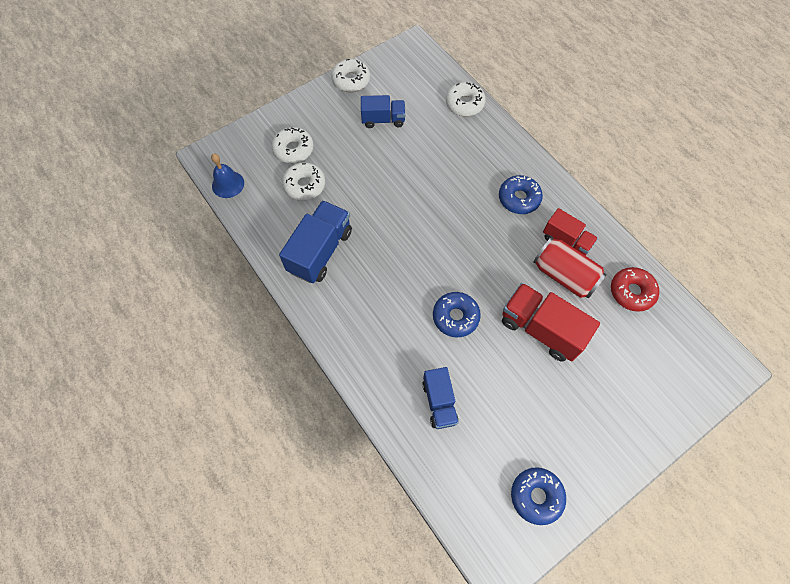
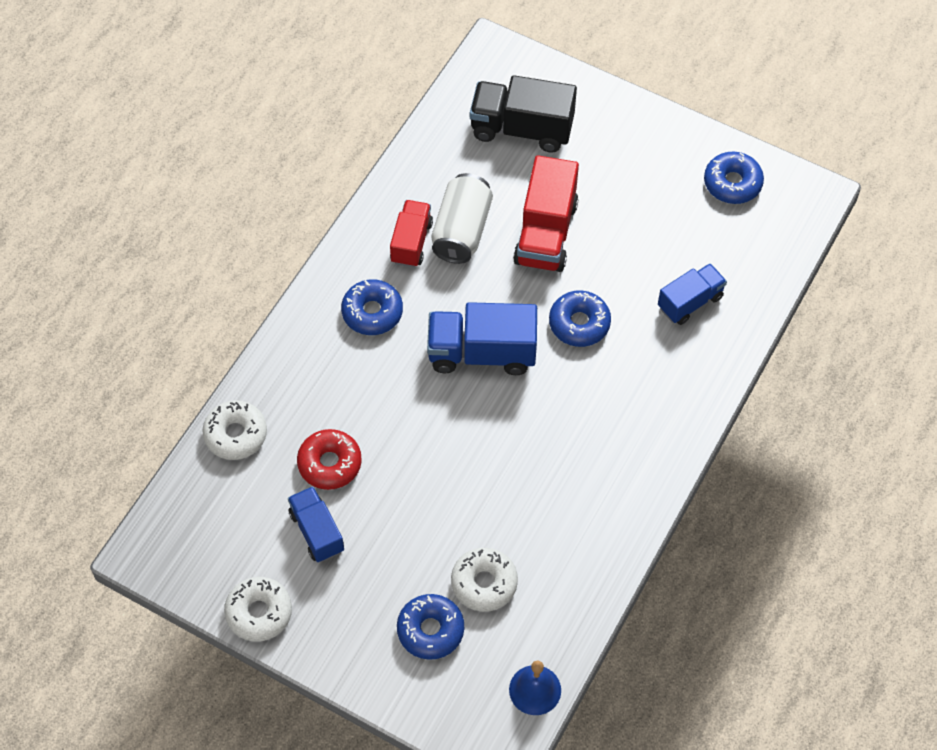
camera: 115 degrees left, 5 degrees down
white donut [272,127,313,164] -> blue donut [397,594,464,660]
blue truck [279,200,352,283] -> blue truck moved to [427,302,537,375]
red can [534,237,606,298] -> white can [431,173,493,264]
red donut [611,267,659,312] -> red donut moved to [297,429,362,490]
none -> black truck [470,75,577,153]

